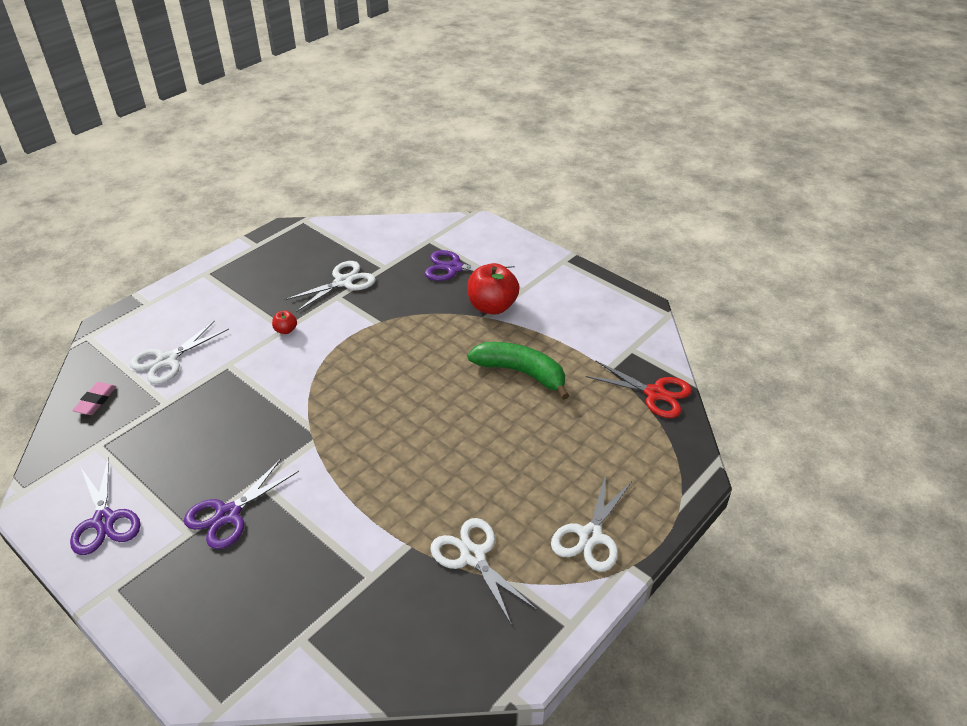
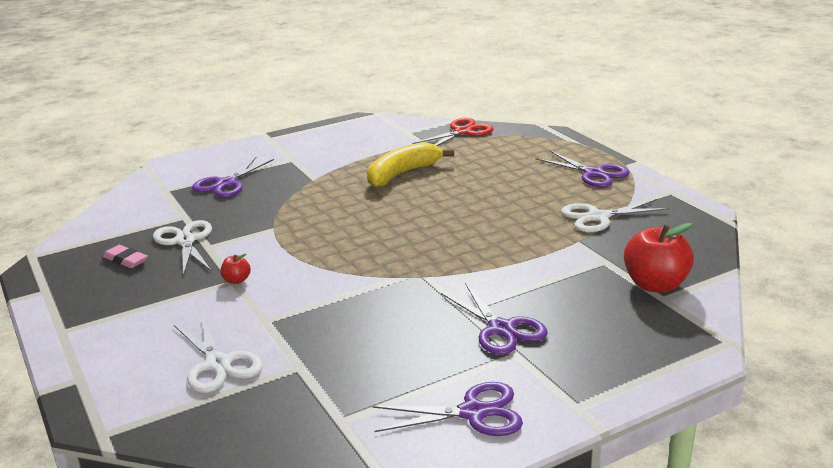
camera: 70 degrees left, 15 degrees down
pink eraser [72,382,117,415] -> pink eraser moved to [103,245,148,268]
red apple [467,263,520,315] -> red apple moved to [624,223,694,293]
green banana [467,342,570,400] -> yellow banana [367,142,454,187]
white scissors [551,474,632,572] -> purple scissors [536,150,630,187]

